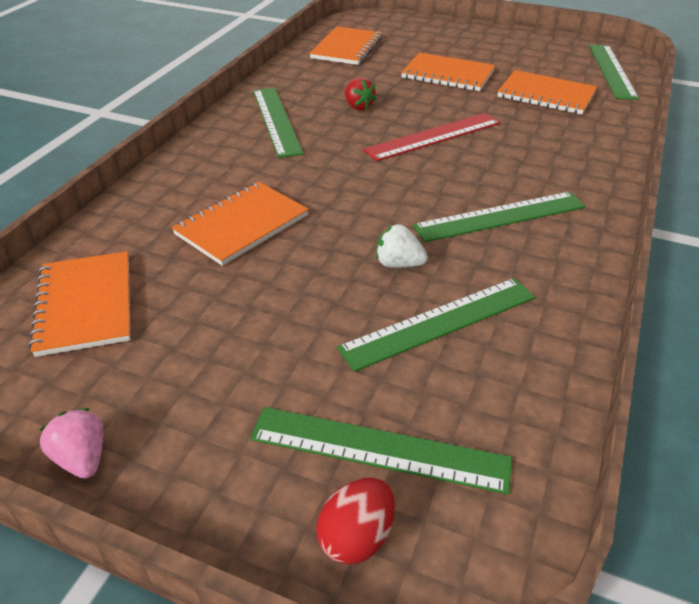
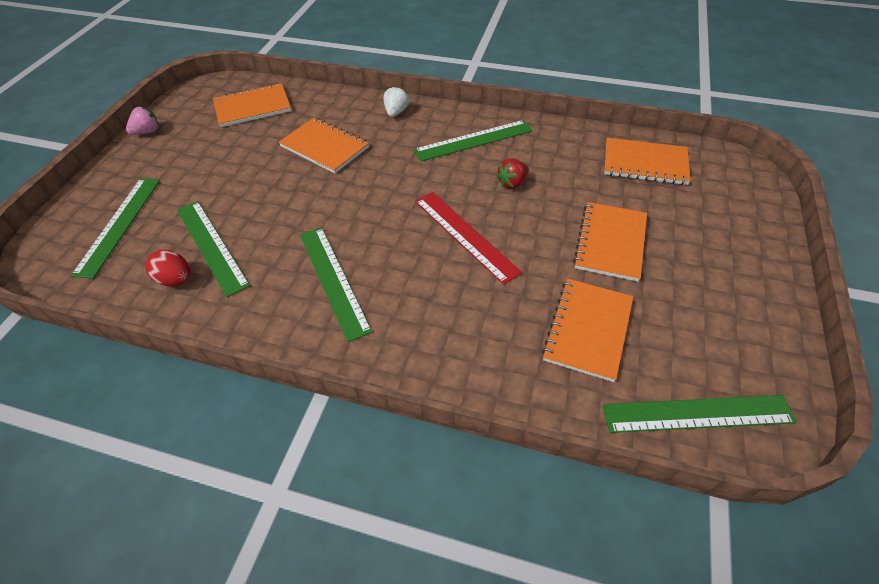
camera: 85 degrees right, 10 degrees up
red egg [316,478,395,564] -> red egg moved to [145,250,190,287]
white strawberry [376,224,428,268] -> white strawberry moved to [383,86,409,117]

